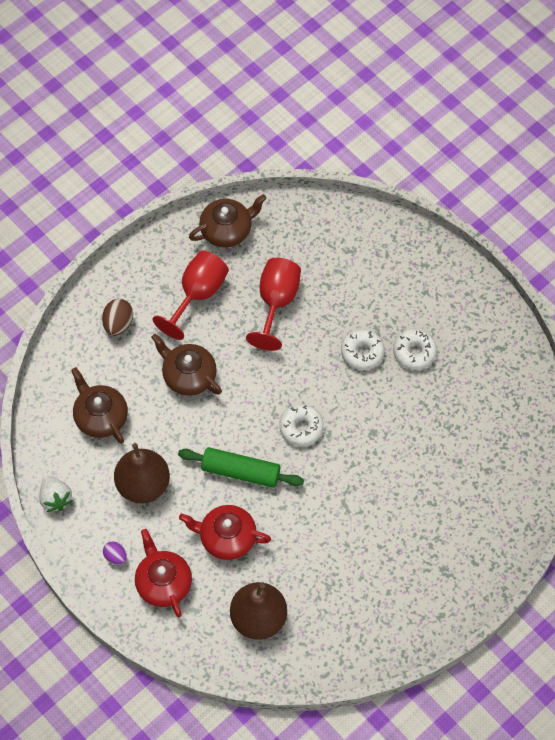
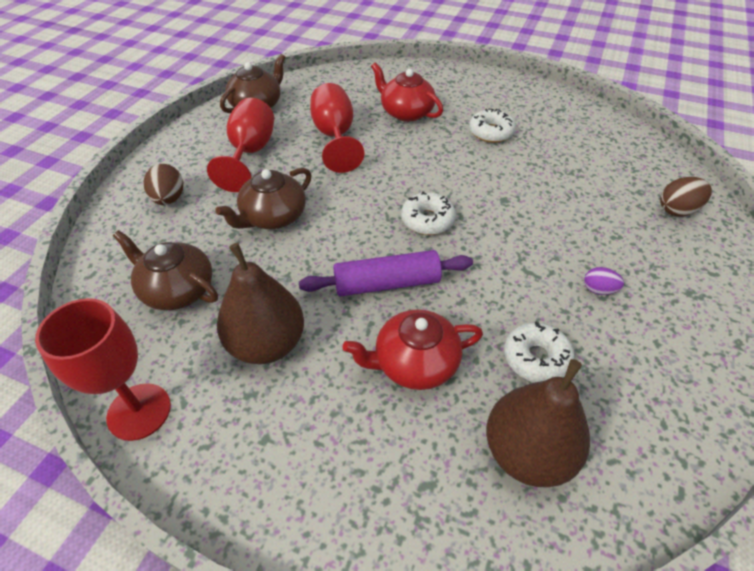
camera: 25 degrees left, 15 degrees down
white strawberry [39,476,73,512] -> red goblet [35,298,171,441]
purple egg [103,541,127,565] -> purple egg moved to [584,267,624,295]
red teapot [135,529,192,617] -> red teapot moved to [371,63,443,122]
brown teapot [151,334,222,396] -> brown teapot turned 60 degrees counterclockwise [215,168,312,229]
green rolling pin [178,447,304,488] -> purple rolling pin [299,250,473,297]
white donut [341,329,385,370] -> white donut moved to [504,321,575,383]
none -> brown egg [660,177,712,216]

